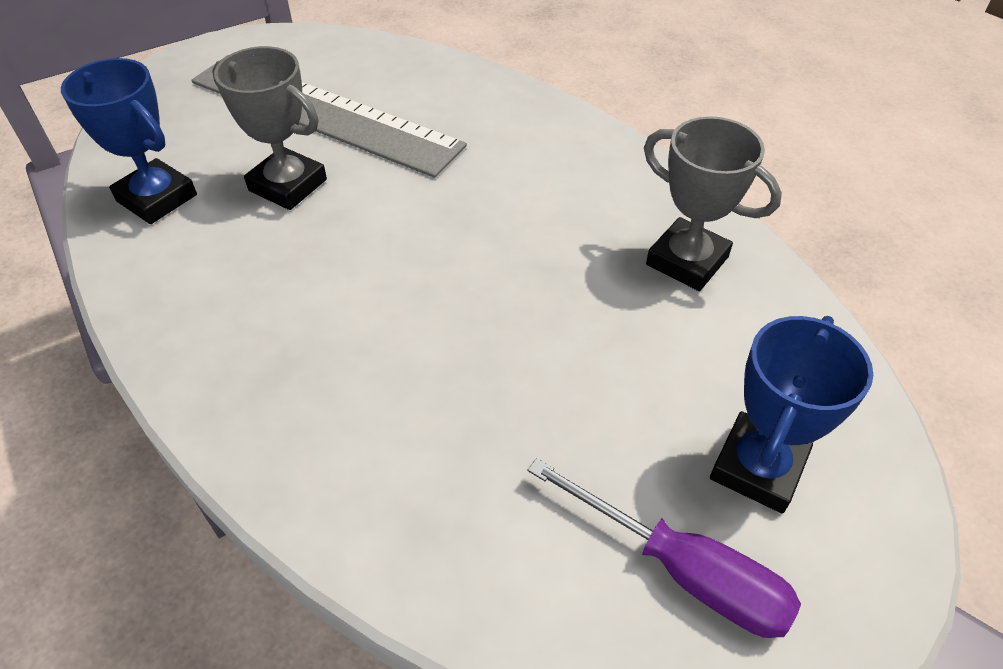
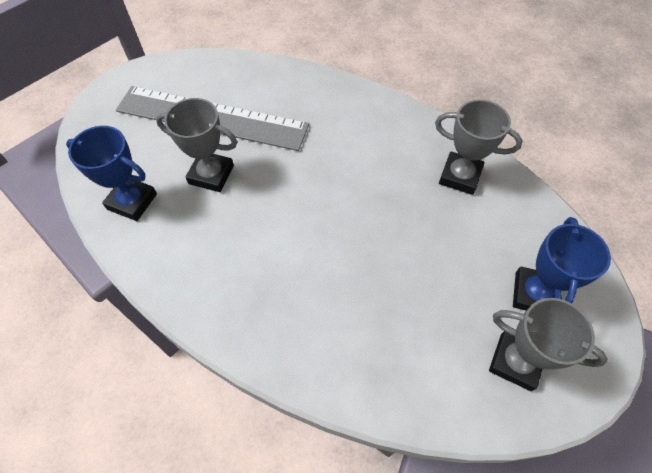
camera: 15 degrees left, 10 degrees up
purple screwdriver [527,458,801,638] -> grey trophy [489,298,608,391]

